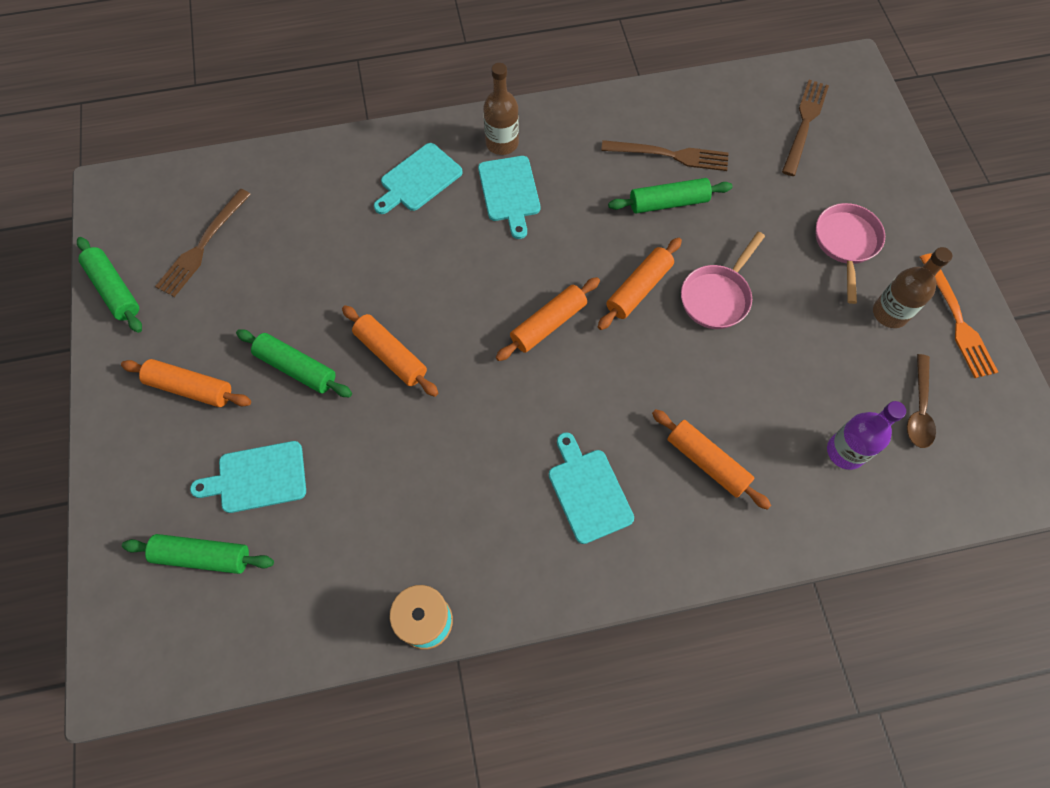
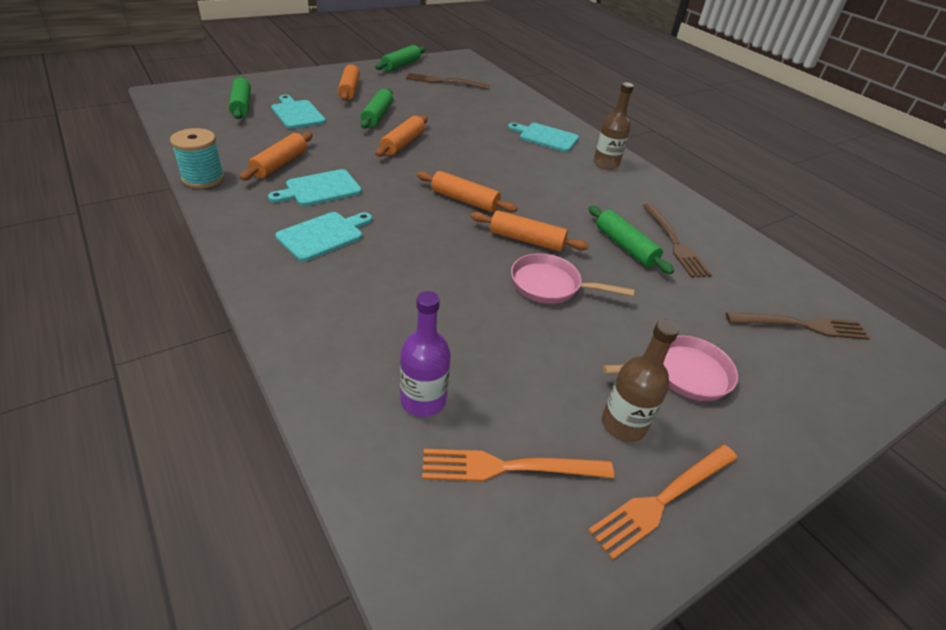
camera: 65 degrees right, 25 degrees down
turquoise cutting board [478,156,540,239] -> turquoise cutting board moved to [268,169,362,206]
orange rolling pin [652,409,771,510] -> orange rolling pin moved to [240,132,313,180]
brown spoon [907,354,936,448] -> orange fork [422,449,614,482]

